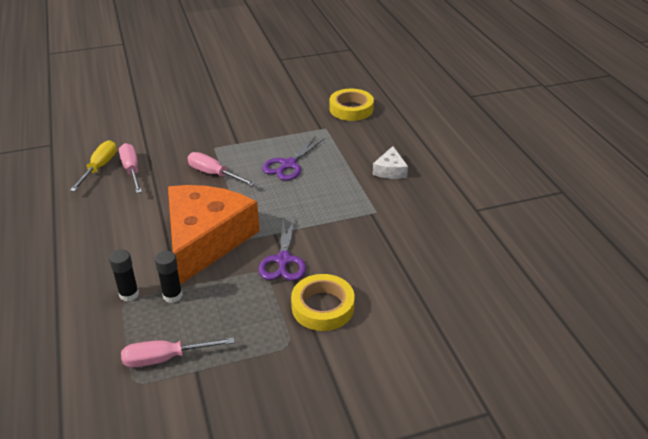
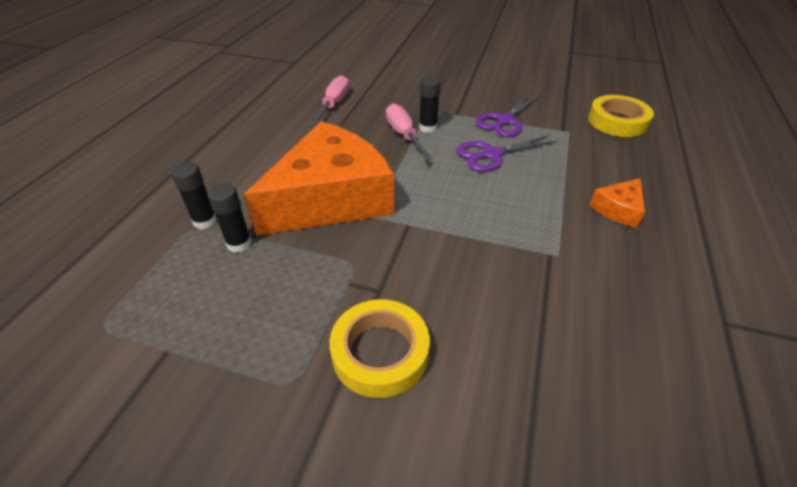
camera: 35 degrees right, 5 degrees up
yellow screwdriver [70,140,117,192] -> none
pink screwdriver [121,337,235,368] -> none
purple scissors [258,217,306,281] -> purple scissors moved to [476,93,540,137]
white cheese [372,146,408,179] -> orange cheese [590,178,645,228]
none -> black glue stick [419,76,441,133]

